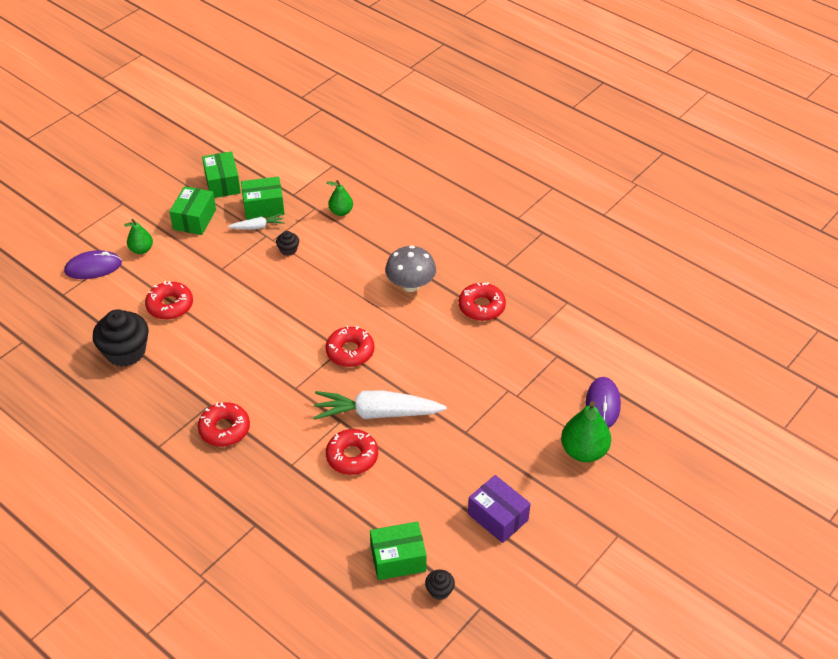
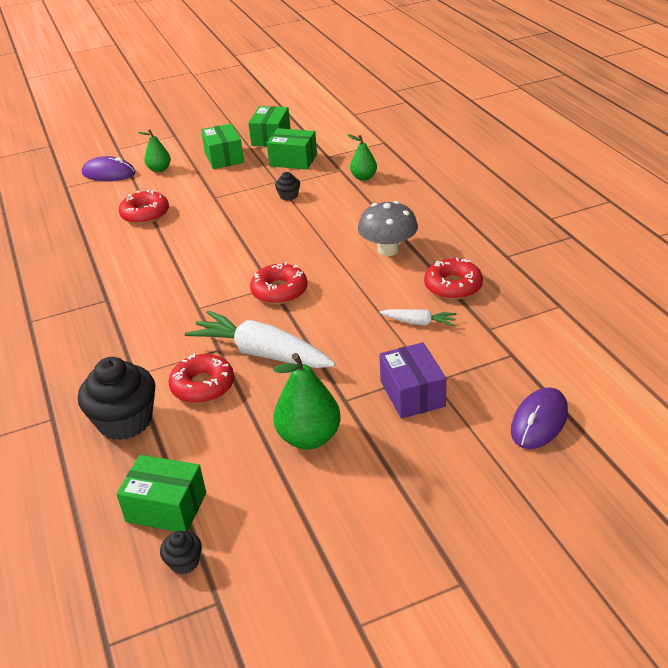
camera: 30 degrees right, 10 degrees down
black cupcake [93,309,148,367] -> black cupcake moved to [78,357,155,440]
green box [169,186,216,235] -> green box turned 60 degrees counterclockwise [201,123,244,169]
red donut [198,402,250,447] -> none
white carrot [228,213,284,230] -> white carrot moved to [380,309,457,326]
purple box [468,475,531,543] -> purple box moved to [379,342,446,419]
green pear [561,401,611,462] -> green pear moved to [273,353,341,449]

